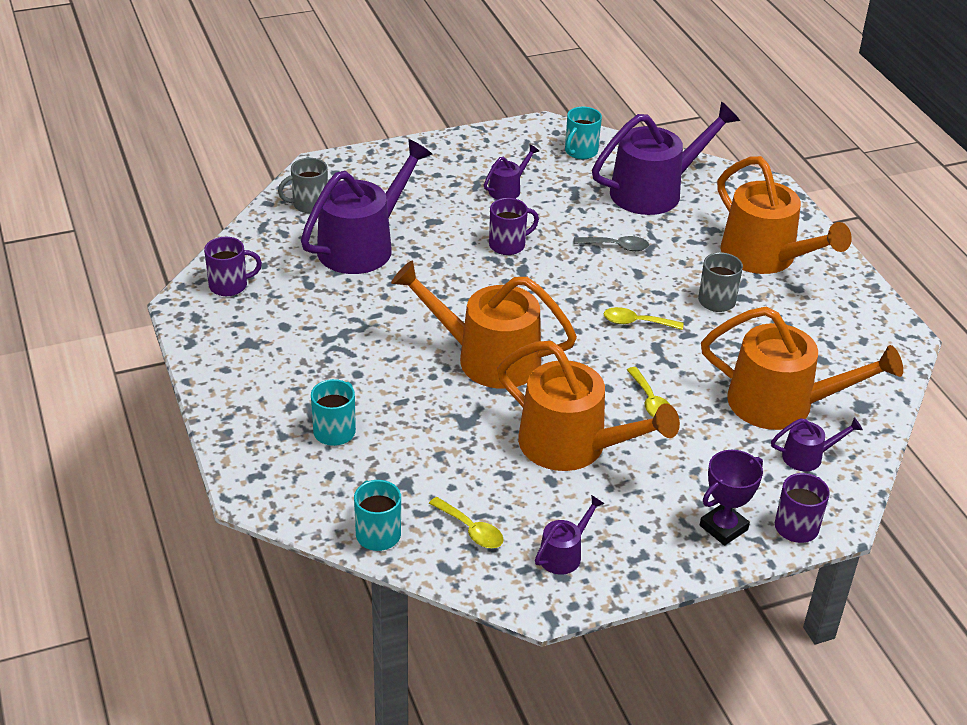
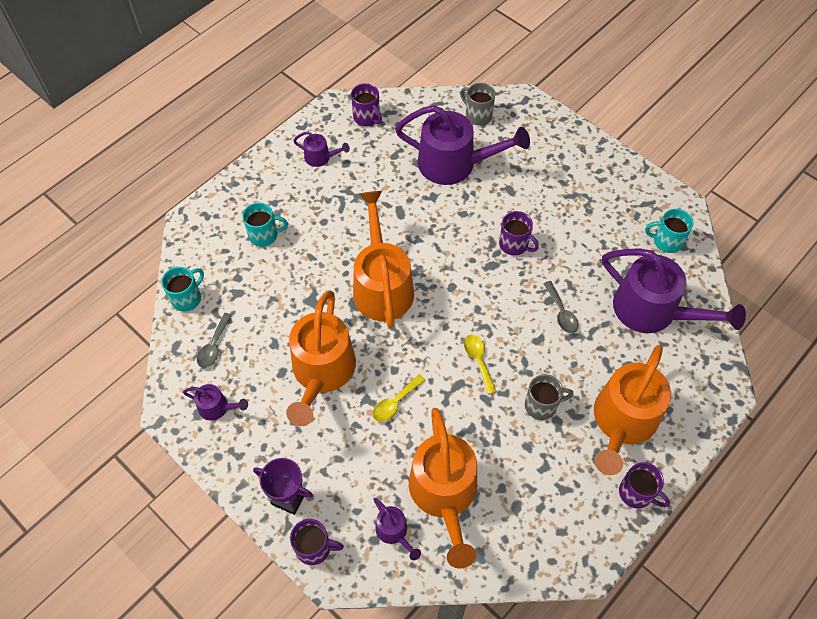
camera: 65 degrees right, 20 degrees up
yellow spoon [429,497,504,548] -> grey spoon [197,313,232,368]
purple watering can [484,144,539,200] -> purple watering can moved to [293,131,350,167]
none -> purple mug [619,462,670,509]

